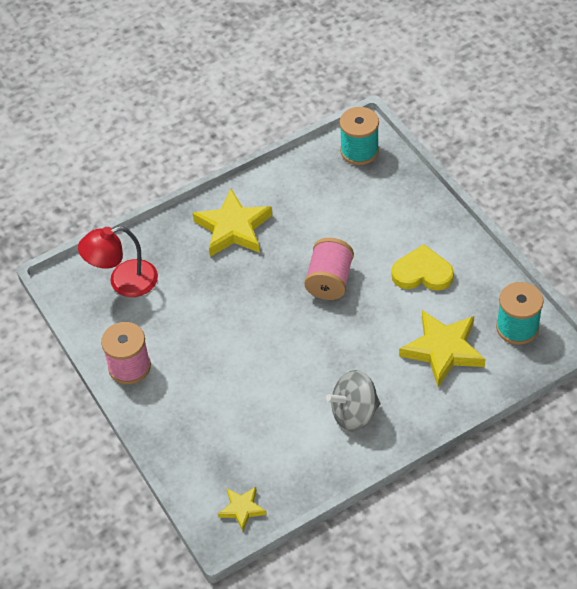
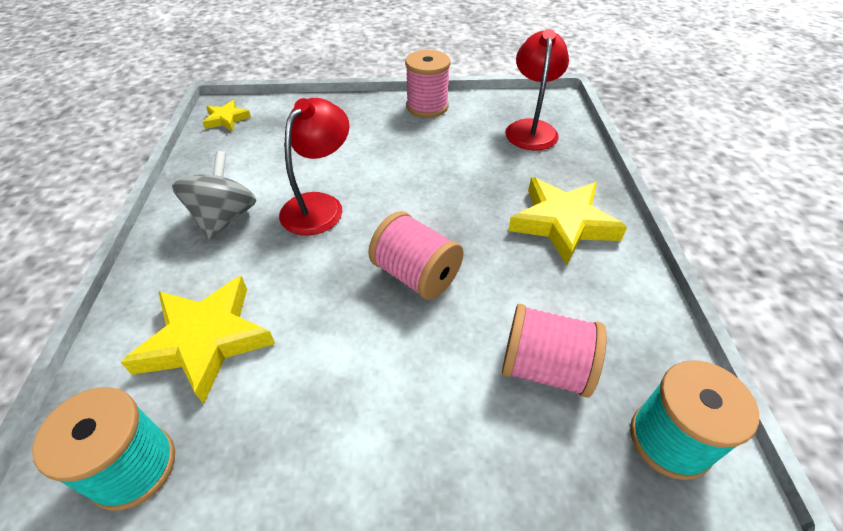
camera: 115 degrees right, 5 degrees down
yellow heart [391,244,454,291] -> none
none -> red lamp [279,98,349,235]
none -> pink spool [502,304,607,398]

